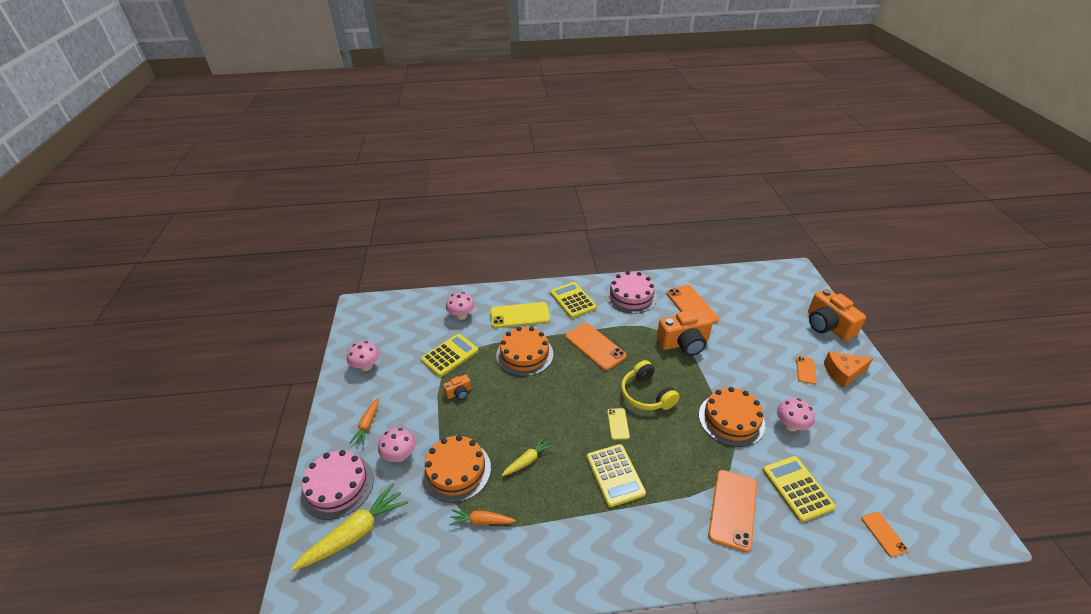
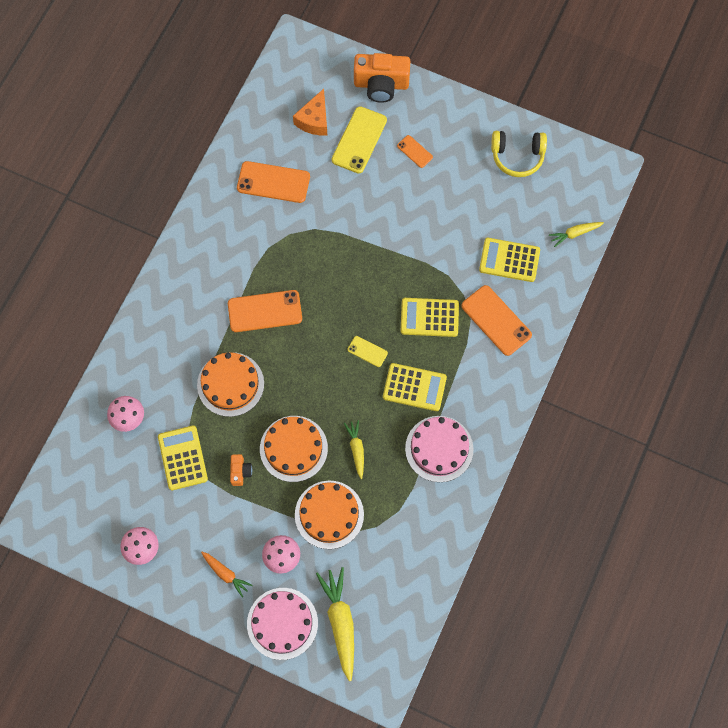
camera: 60 degrees left, 30 degrees up
orange carrot [449,509,516,526] -> none
yellow phone [490,302,550,328] -> yellow phone moved to [332,106,387,174]
yellow calculator [550,282,597,318] -> yellow calculator moved to [401,298,459,337]
pink cake [606,271,657,314] -> pink cake moved to [405,416,473,482]
yellow headphones [621,360,680,411] -> yellow headphones moved to [491,131,547,177]
orange camera [657,310,713,356] -> none
orange cake [699,387,765,447] -> orange cake moved to [260,416,328,482]
pink mushroom [777,398,815,431] -> none
orange cheese [824,351,873,388] -> orange cheese moved to [293,89,327,135]
orange phone [861,512,908,557] -> yellow carrot [549,222,604,247]

